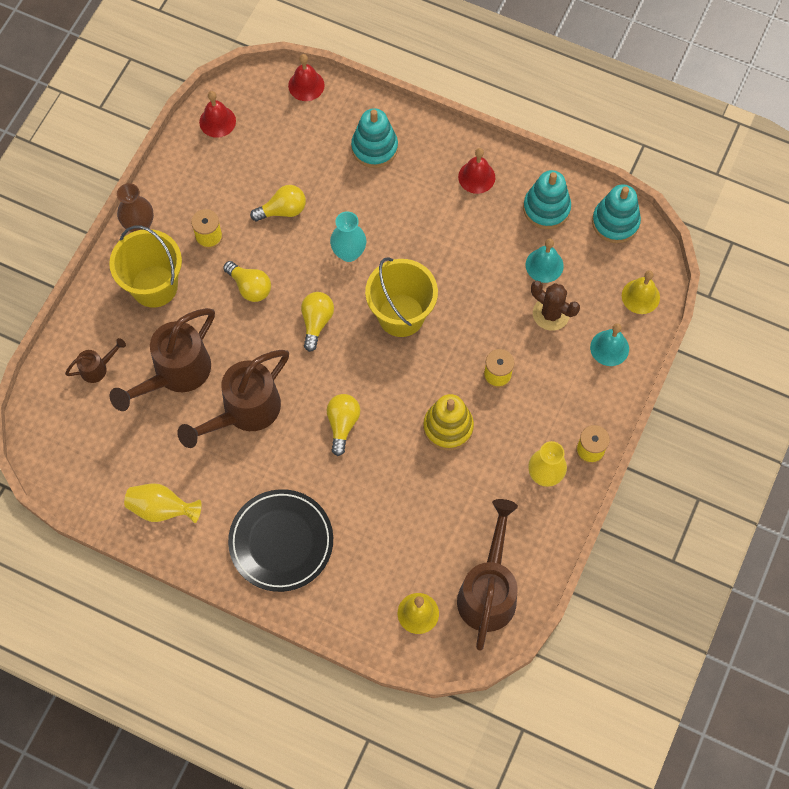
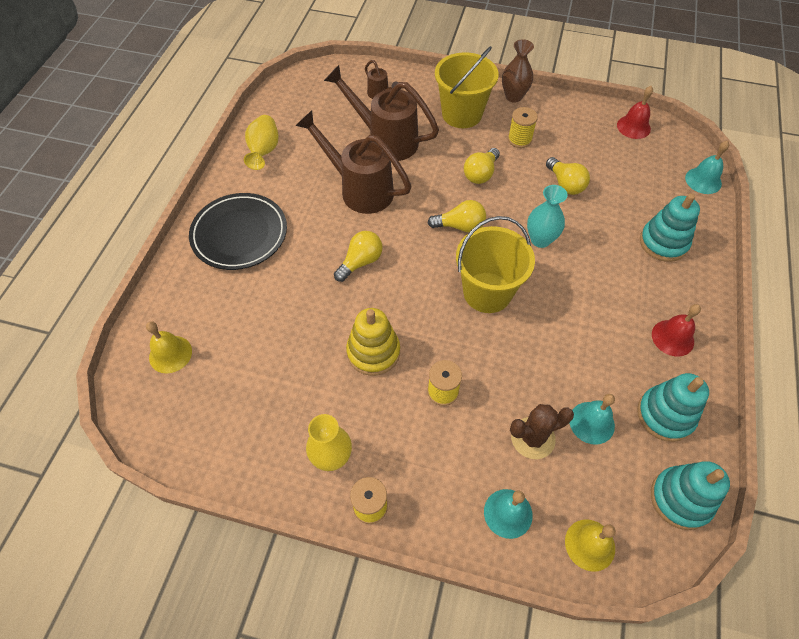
camera: 80 degrees right, 10 degrees down
red bell [288,54,324,101] -> turquoise bell [685,141,729,194]
yellow light bulb [327,394,360,456] -> yellow light bulb turned 45 degrees counterclockwise [334,231,383,282]
brown watering can [457,499,518,651] -> none
brown cactus [531,281,580,331] -> brown cactus turned 45 degrees clockwise [510,404,574,459]

